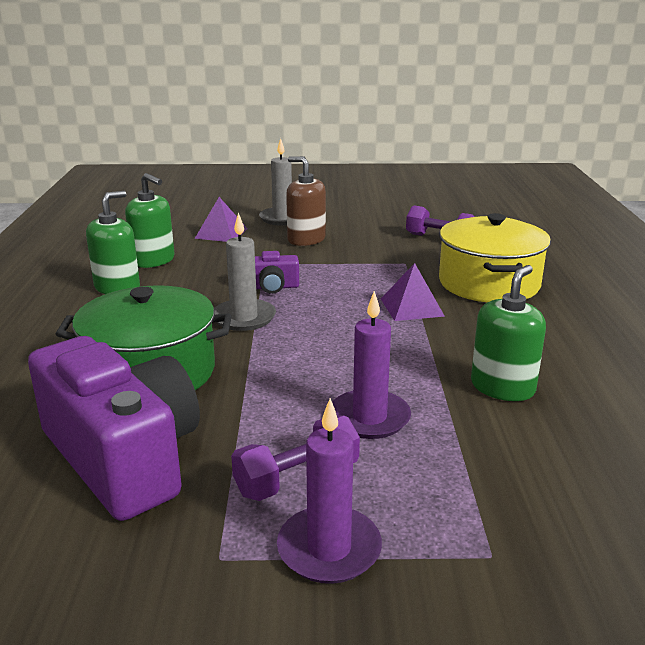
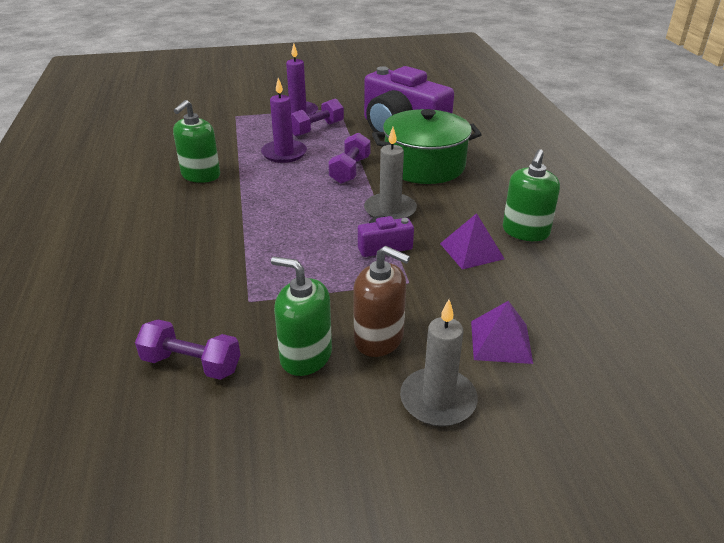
camera: 170 degrees right, 10 degrees up
green soap dispenser [125,173,175,268] -> green soap dispenser moved to [271,256,332,376]
purple pyramid [381,263,445,321] -> purple pyramid moved to [440,213,504,270]
yellow pot [439,213,551,302] -> none
none -> purple dumbbell [328,133,371,184]

